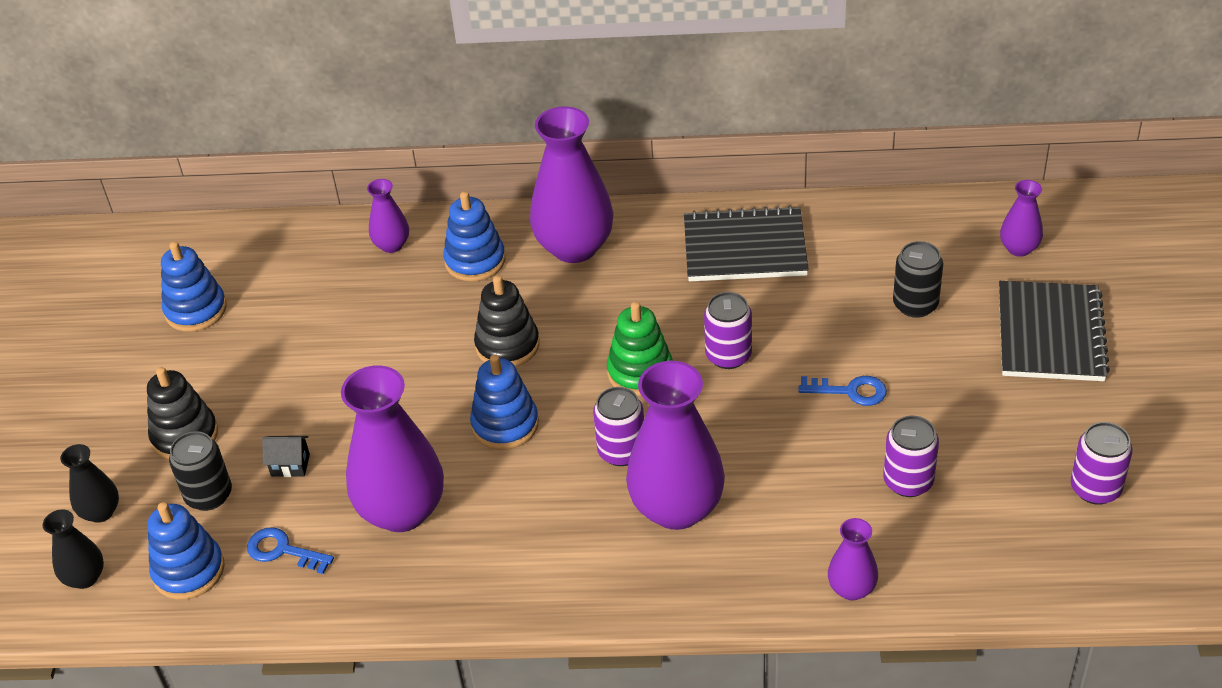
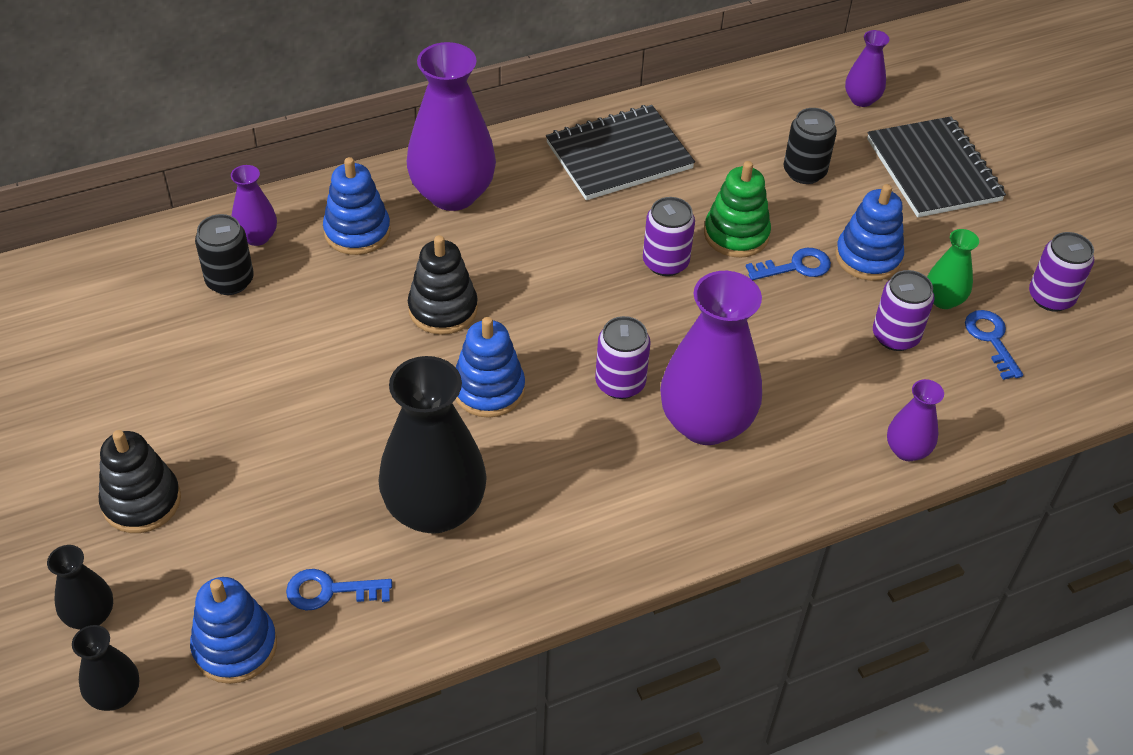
camera: 30 degrees left, 5 degrees up
blue stacking toy [161,241,227,332] -> blue stacking toy moved to [835,184,904,281]
black can [169,431,232,511] -> black can moved to [195,214,254,295]
black house [262,436,310,477] -> none
purple vase [341,365,444,532] -> black vase [378,356,487,534]
green stacking toy [607,302,673,396] -> green stacking toy moved to [704,161,771,258]
none -> green vase [927,229,979,309]
none -> blue key [965,310,1023,380]

